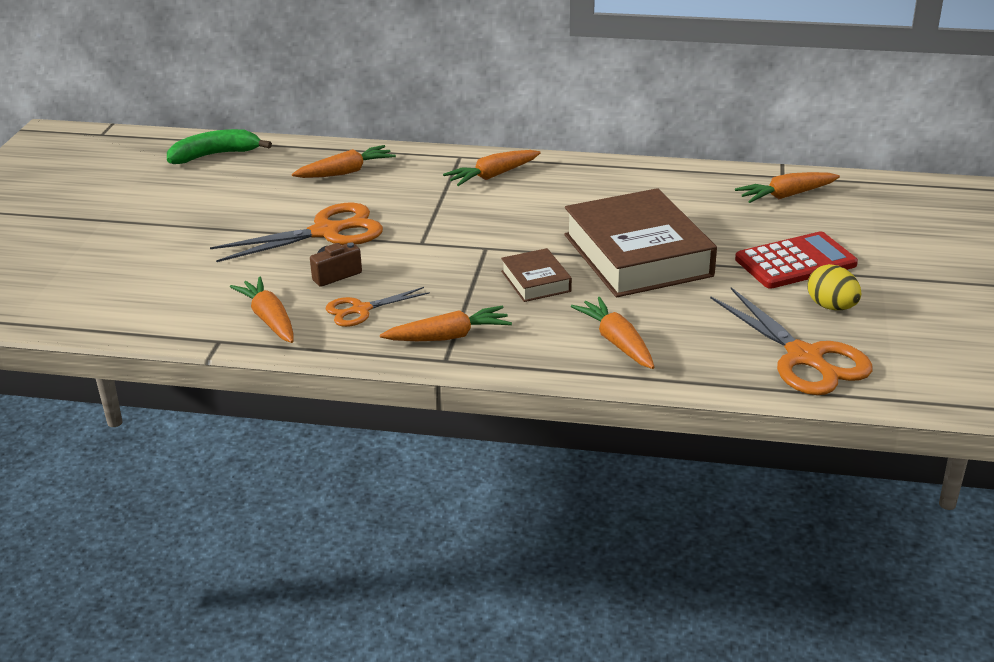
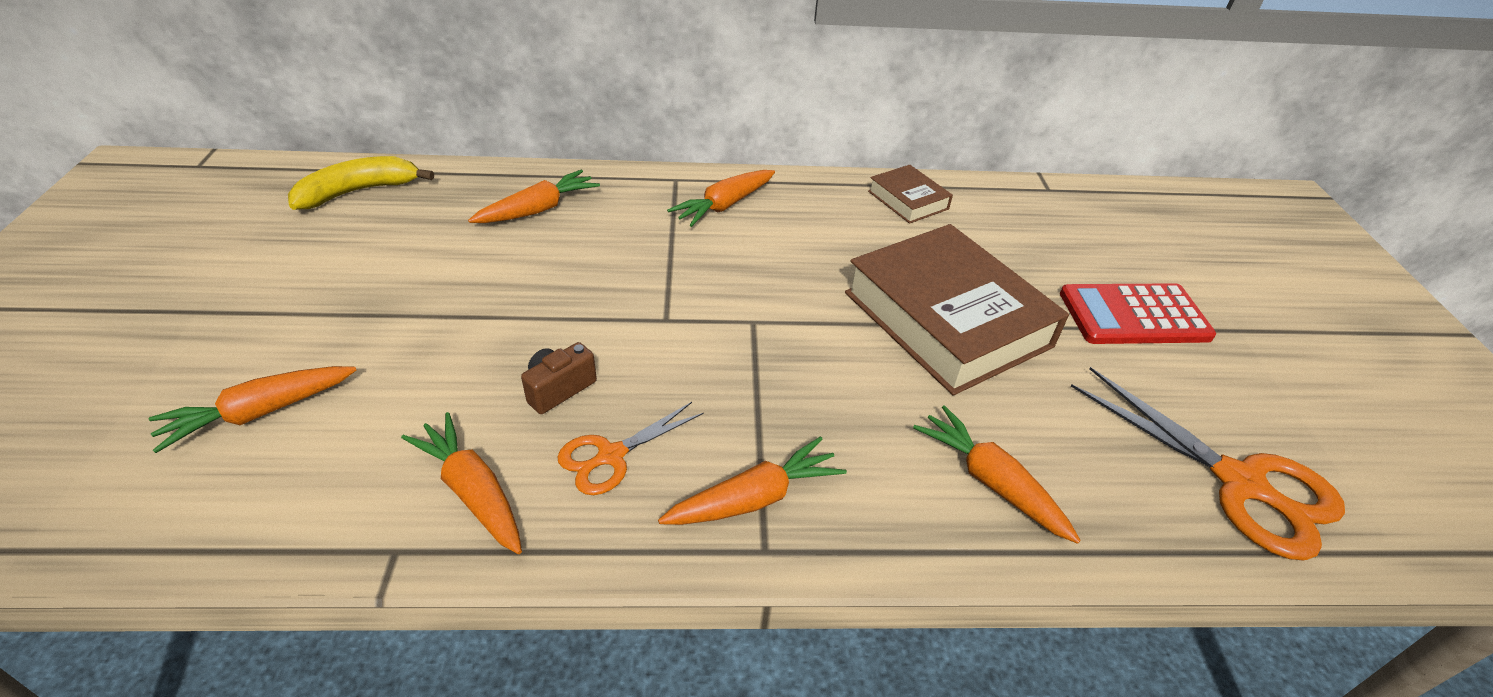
camera: 15 degrees left, 10 degrees up
green banana [167,129,272,164] -> yellow banana [288,156,434,210]
orange scissors [210,203,383,262] -> none
brown book [501,248,572,302] -> brown book moved to [868,165,953,224]
orange carrot [735,172,840,203] -> orange carrot moved to [149,366,356,453]
red calculator [735,231,858,289] -> red calculator turned 150 degrees counterclockwise [1060,283,1216,344]
yellow egg [808,264,861,310] -> none

